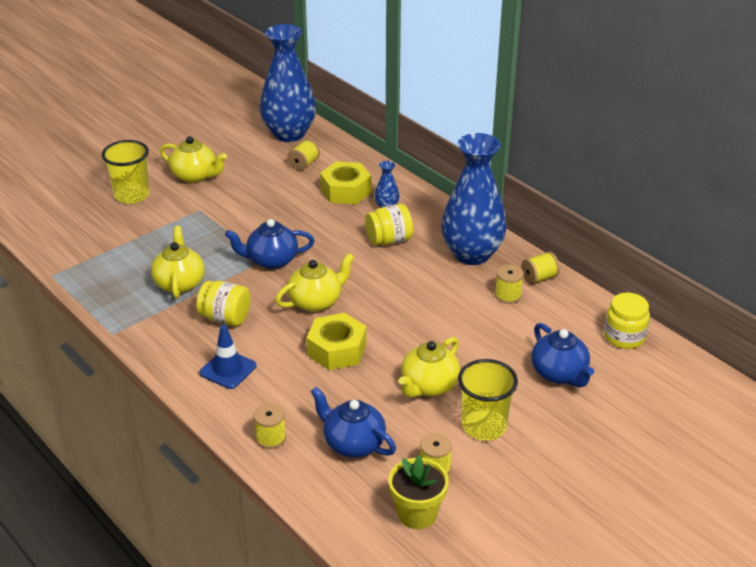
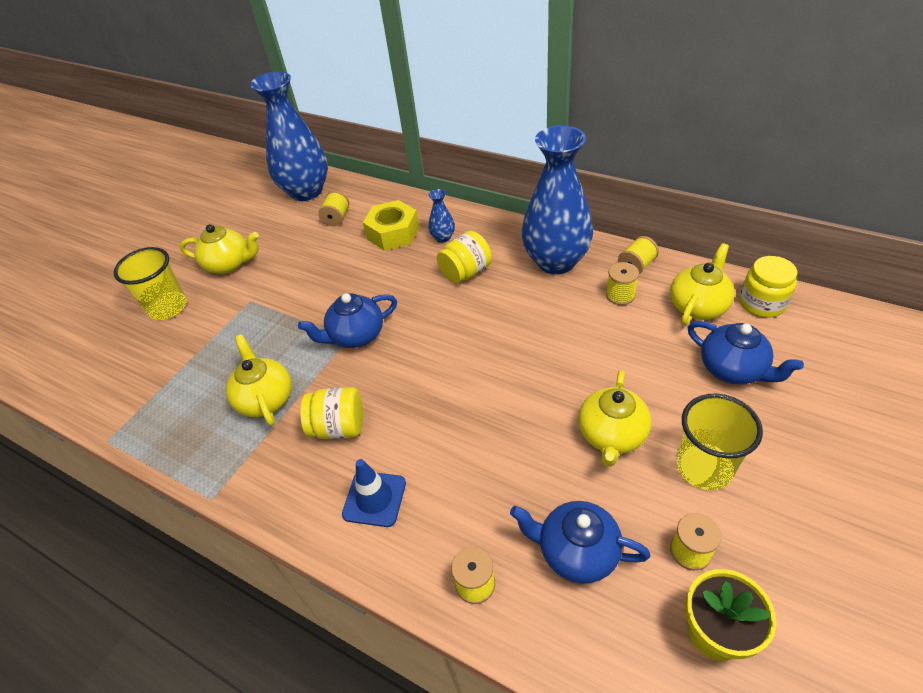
camera: 15 degrees left, 10 degrees up
yellow teapot [275,253,354,312] -> yellow teapot moved to [670,243,735,325]
yellow nut [307,313,367,370] -> none

